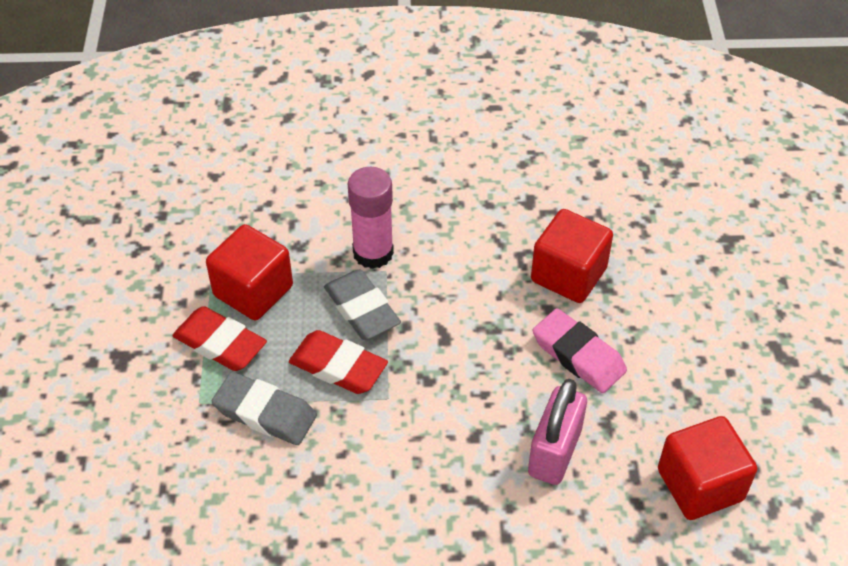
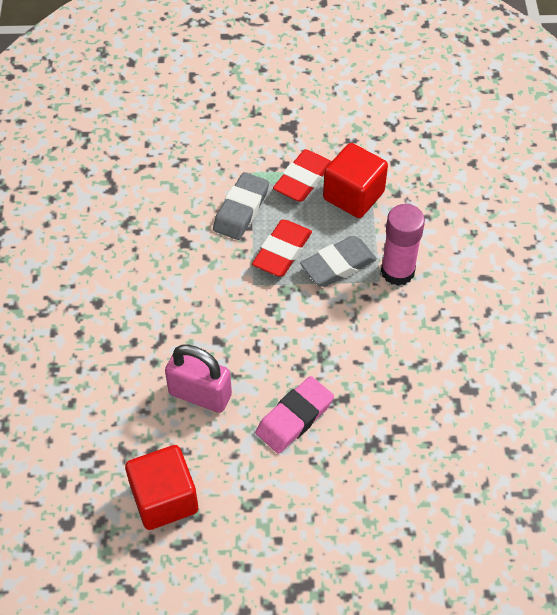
camera: 90 degrees right, 5 degrees up
red cube [531,209,613,303] -> none

